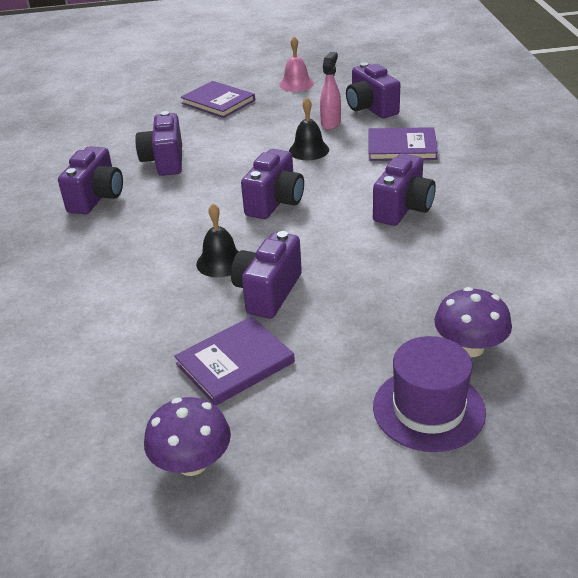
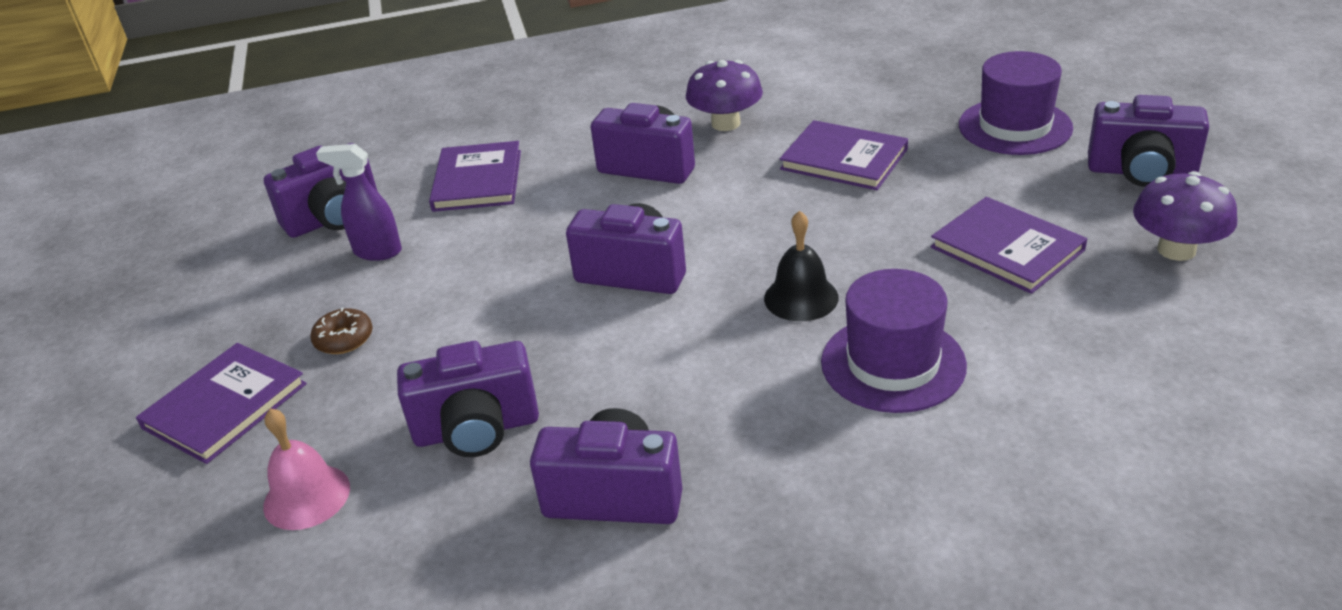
camera: 95 degrees left, 0 degrees up
purple camera [231,231,302,319] -> purple camera moved to [1088,95,1209,187]
pink bell [279,37,314,92] -> pink bell moved to [263,408,350,530]
black bell [289,97,329,160] -> none
pink spray bottle [320,52,341,130] -> purple spray bottle [316,144,402,261]
purple mushroom [434,287,512,357] -> purple mushroom moved to [686,60,763,131]
none -> brown donut [310,307,373,354]
none -> purple book [780,120,908,190]
none -> purple hat [821,269,967,413]

